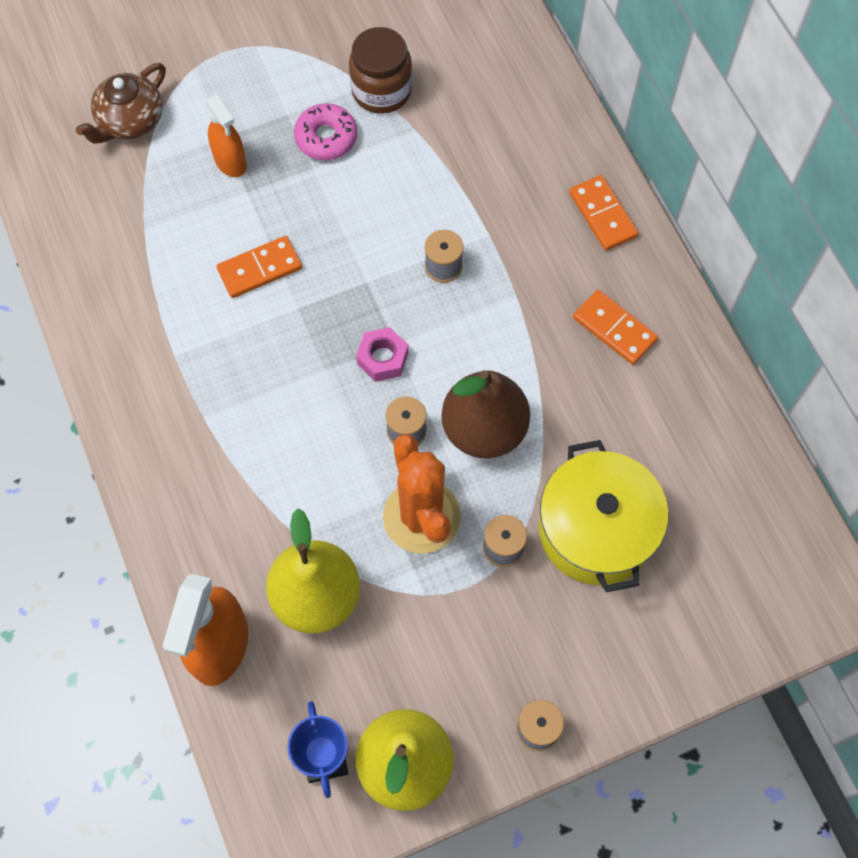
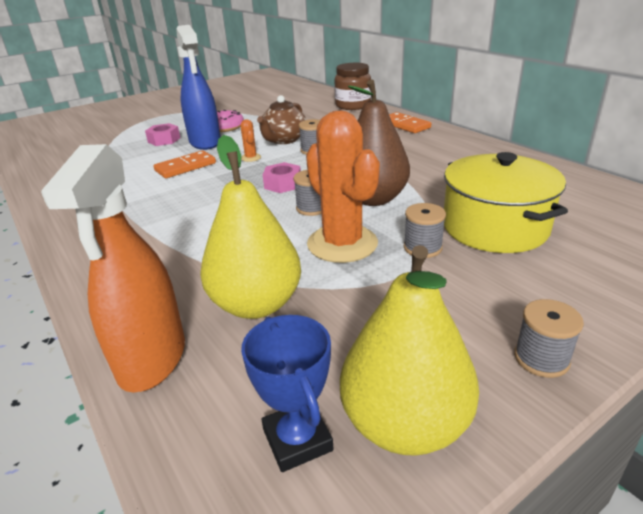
camera: 10 degrees left, 35 degrees down
brown teapot [76,63,166,144] -> brown teapot moved to [257,95,306,144]
orange spray bottle [205,94,247,177] -> pink nut [145,123,180,146]
brown jar [349,27,412,114] -> brown jar moved to [334,63,371,110]
orange domino [573,290,658,365] -> none
none -> blue spray bottle [176,25,220,150]
none -> orange cactus [240,119,261,162]

